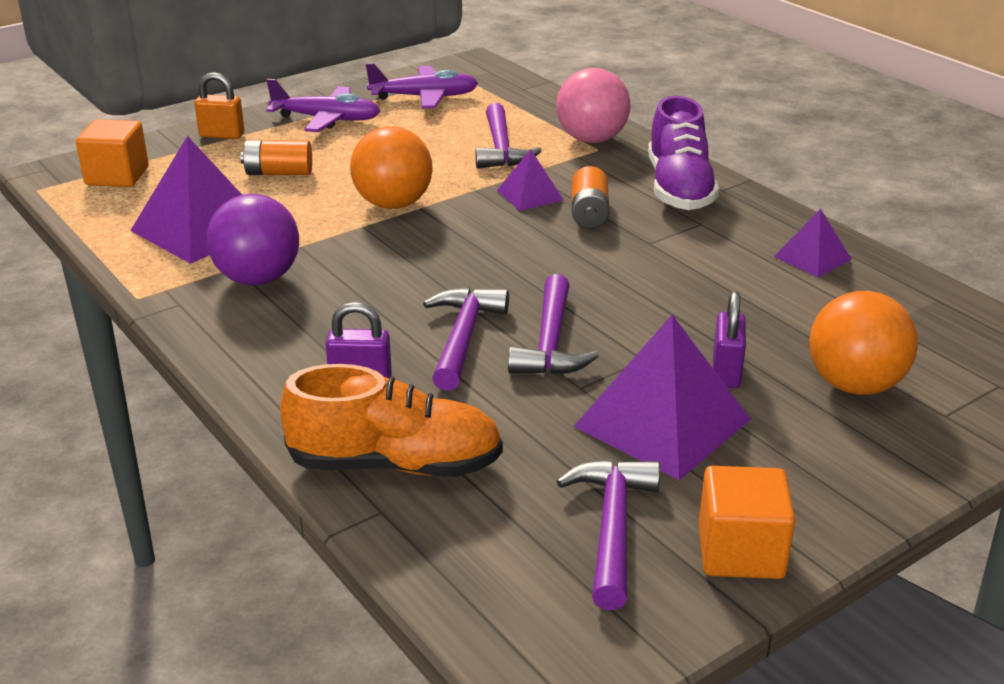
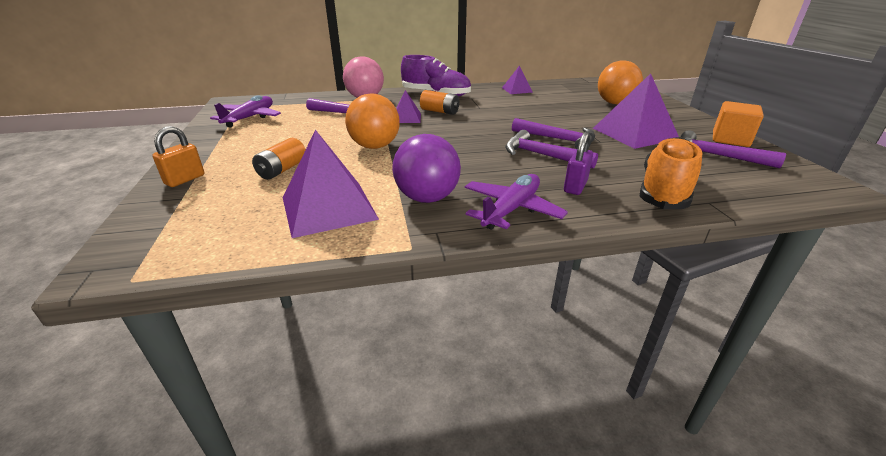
camera: 65 degrees left, 0 degrees up
orange cube [76,119,149,187] -> none
purple plane [266,79,380,132] -> purple plane moved to [464,174,568,230]
purple padlock [713,291,746,388] -> none

